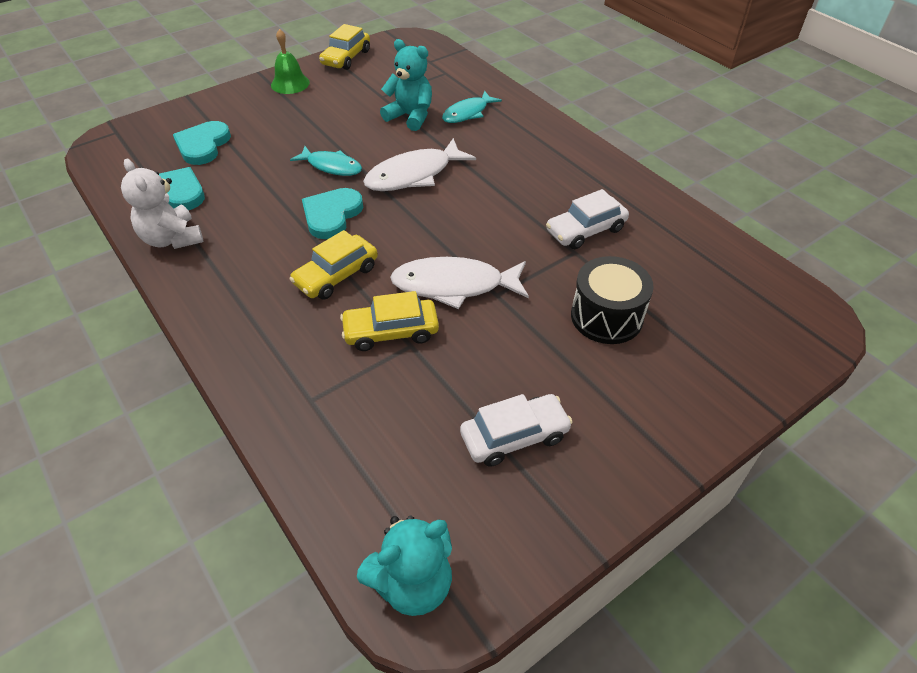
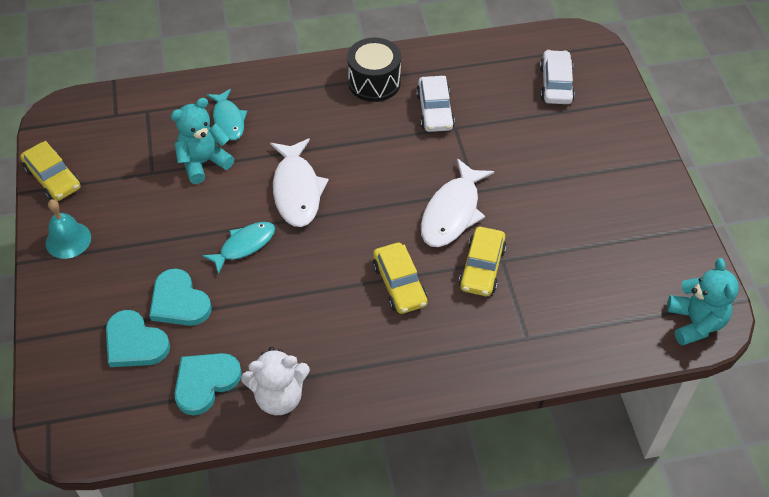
camera: 65 degrees left, 5 degrees up
green bell [271,29,310,94] -> turquoise bell [46,199,91,259]
turquoise heart [302,188,363,239] -> turquoise heart moved to [149,268,211,326]
white car [460,394,573,467] -> white car moved to [540,50,575,104]
black drum [571,256,654,344] -> black drum moved to [347,38,401,102]

